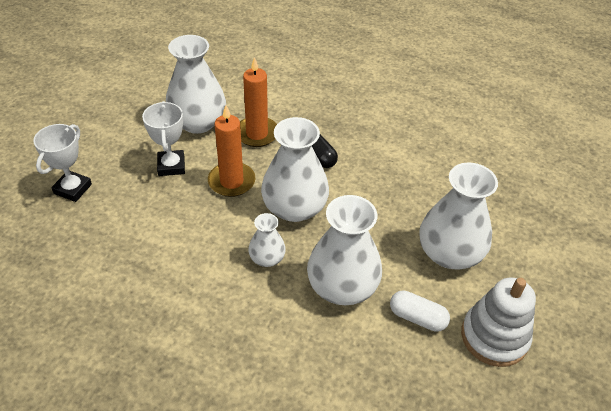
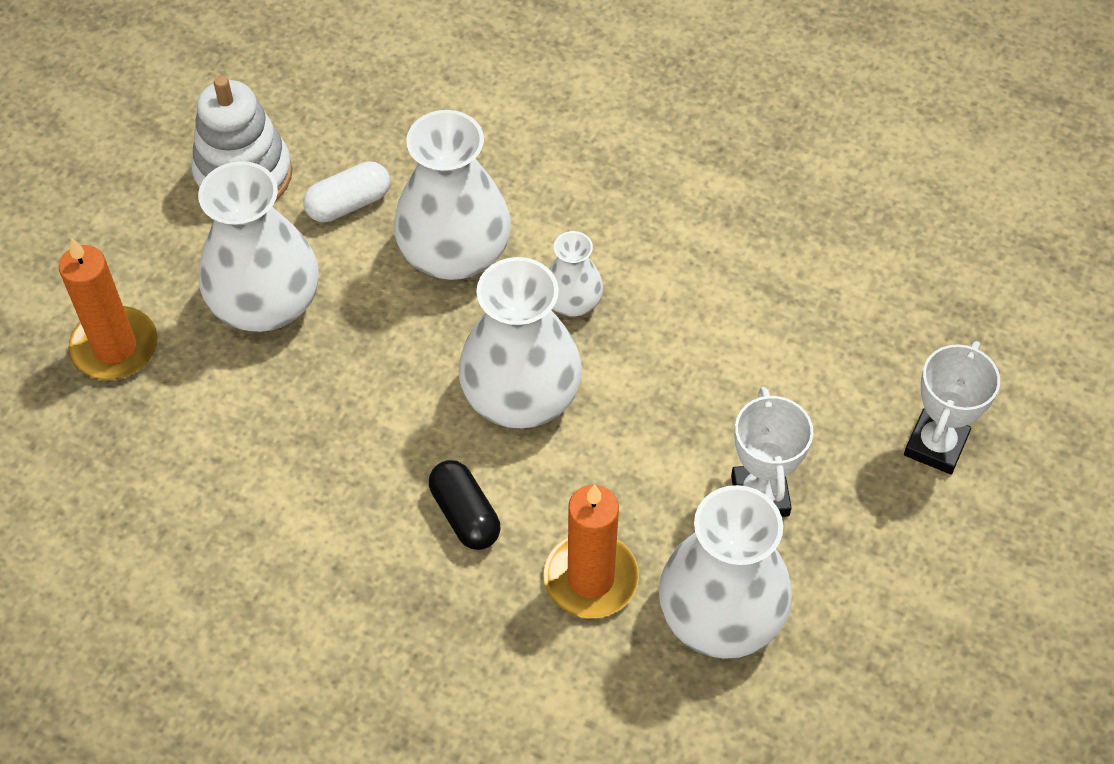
camera: 175 degrees left, 10 degrees up
orange candle [208,105,255,197] -> orange candle moved to [59,238,158,380]
white capsule [390,290,450,332] -> white capsule turned 60 degrees counterclockwise [303,161,390,222]

